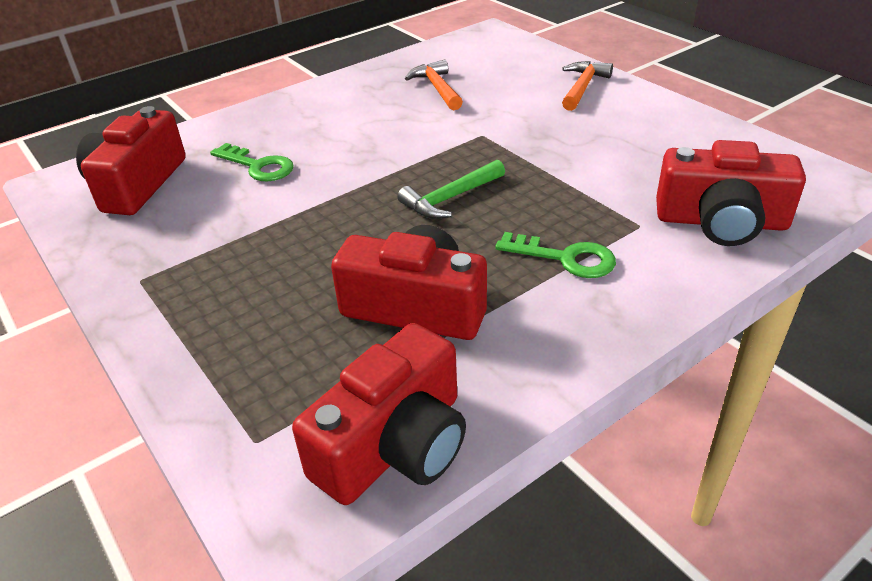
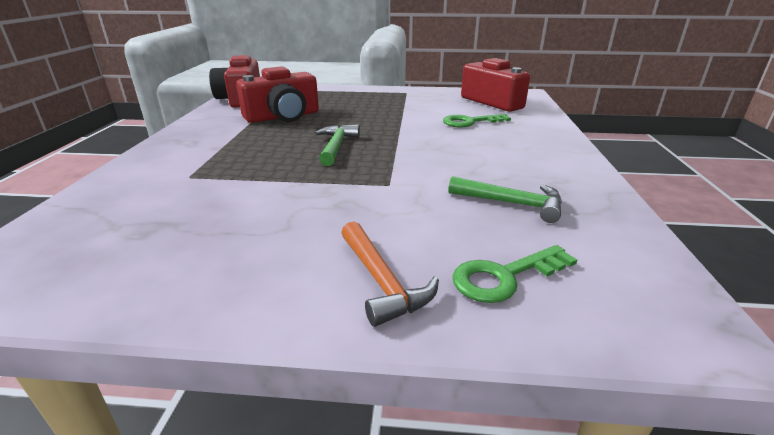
camera: 130 degrees right, 10 degrees down
orange hammer [405,59,463,110] -> green hammer [448,176,562,223]
green key [495,232,616,278] -> green key moved to [452,245,577,303]
red camera [656,140,806,246] -> none

